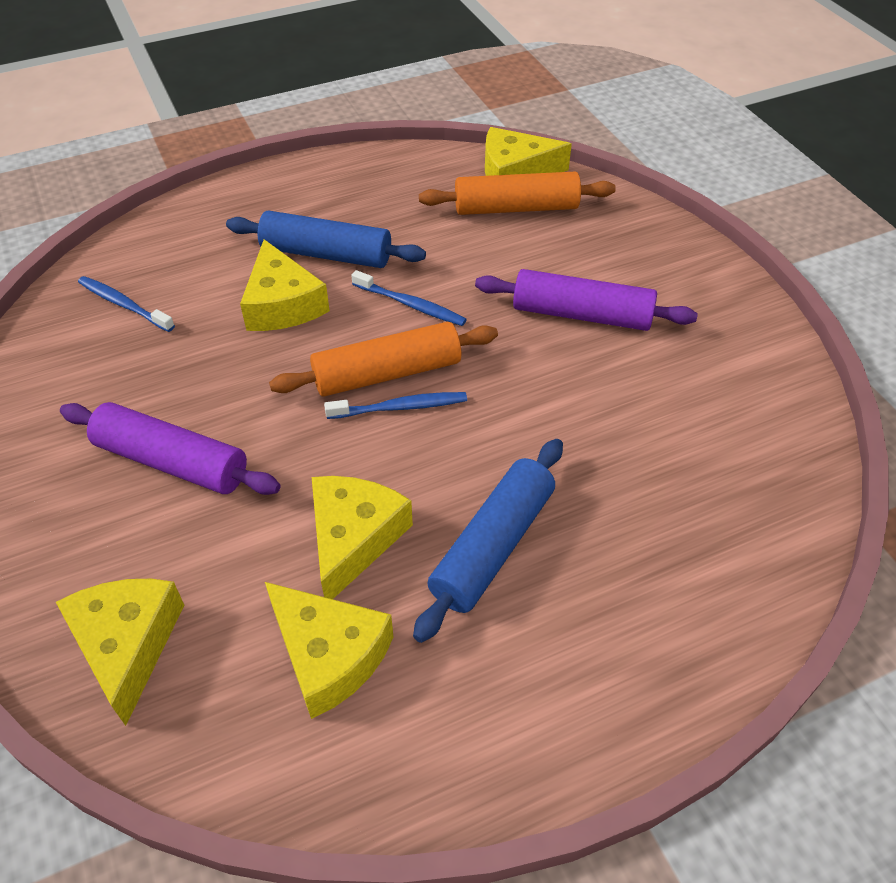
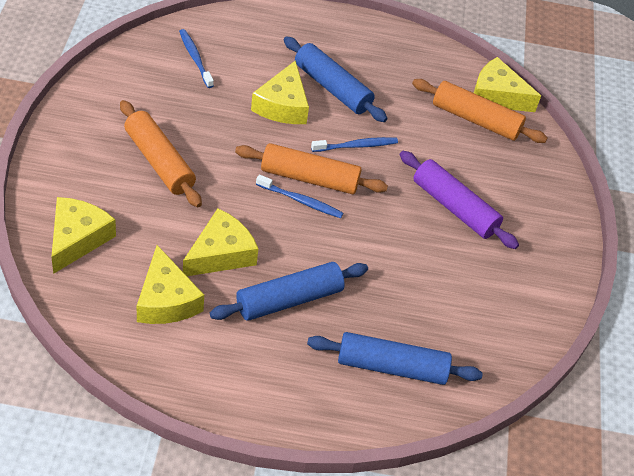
camera: 25 degrees right, 0 degrees up
purple rolling pin [60,402,280,495] -> orange rolling pin [120,100,202,207]
blue toothbrush [351,270,467,326] -> blue toothbrush turned 75 degrees counterclockwise [311,137,398,152]
none -> blue rolling pin [307,332,483,385]

